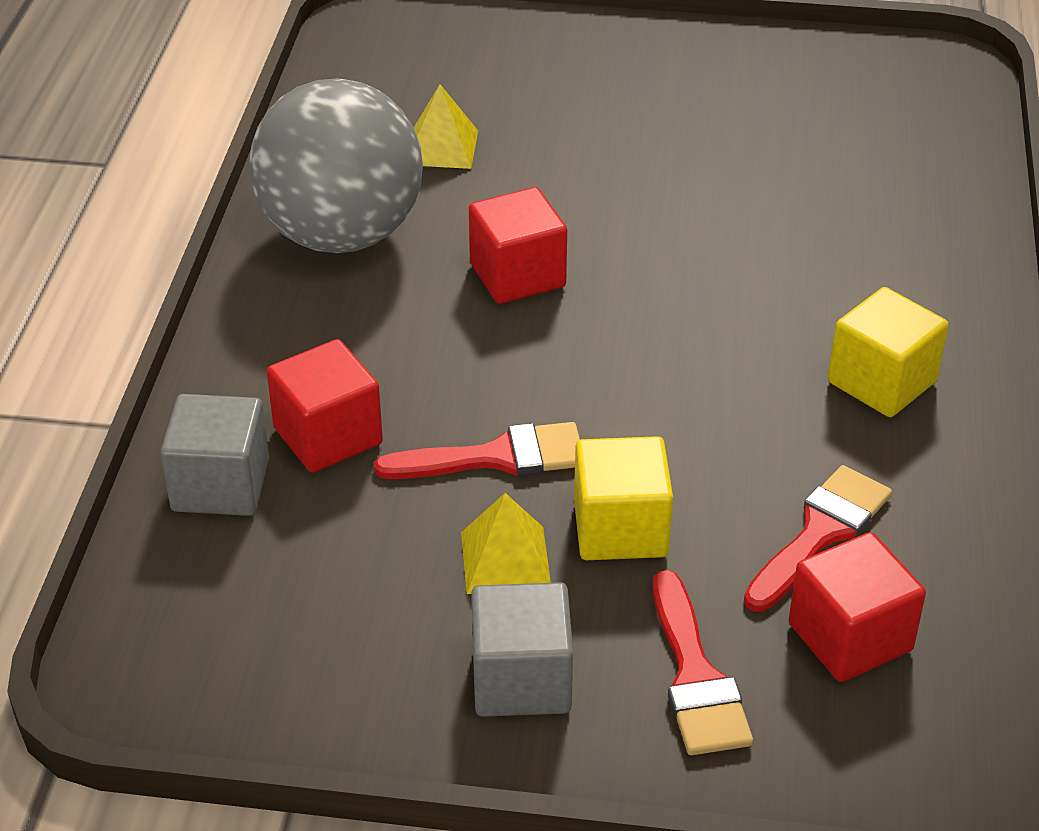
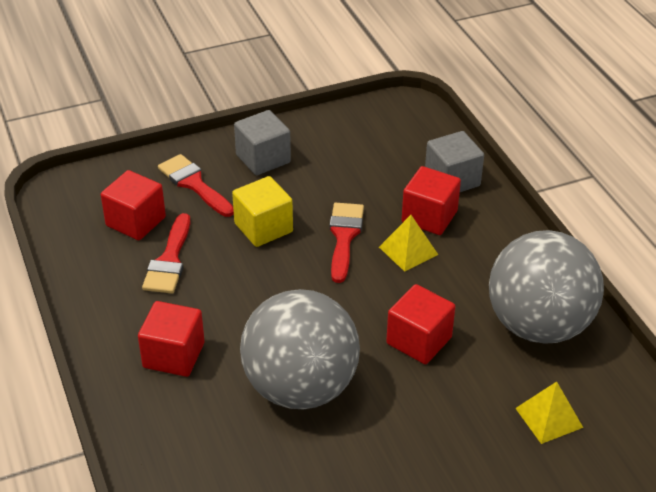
camera: 150 degrees right, 0 degrees up
red brush [374,422,580,479] -> red brush turned 135 degrees clockwise [330,203,364,283]
yellow pyramid [461,493,551,594] -> yellow pyramid moved to [379,215,438,272]
yellow cube [828,287,949,417] -> red cube [138,301,205,377]
none -> grey ball [240,289,360,409]

